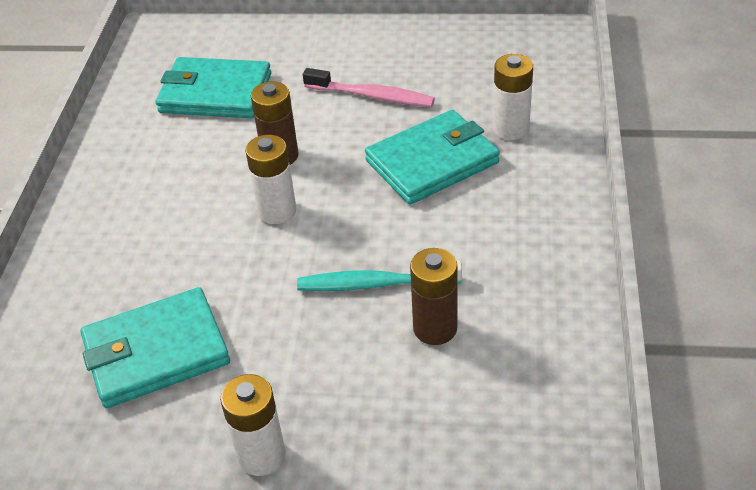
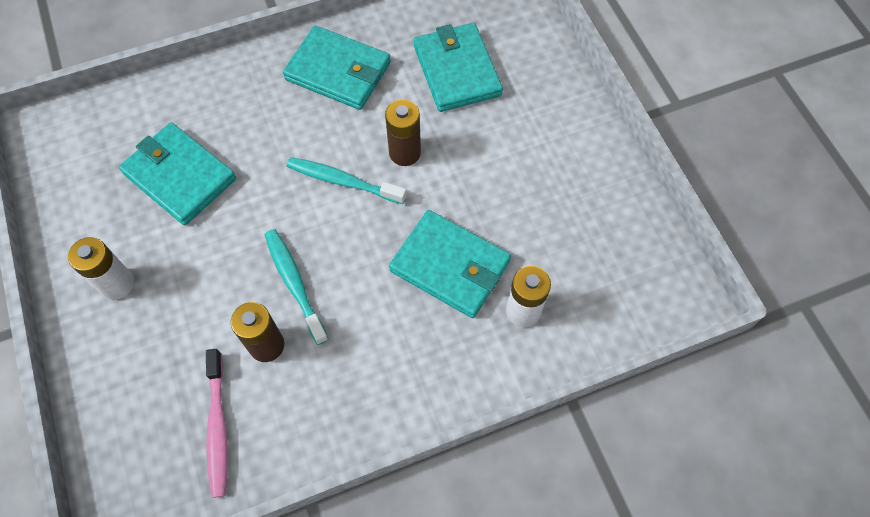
camera: 60 degrees right, 20 degrees up
white battery [245,135,296,224] -> turquoise toothbrush [287,157,407,204]
pink toothbrush [303,68,435,107] -> pink toothbrush moved to [206,349,228,498]
none -> turquoise wallet [283,25,391,110]

